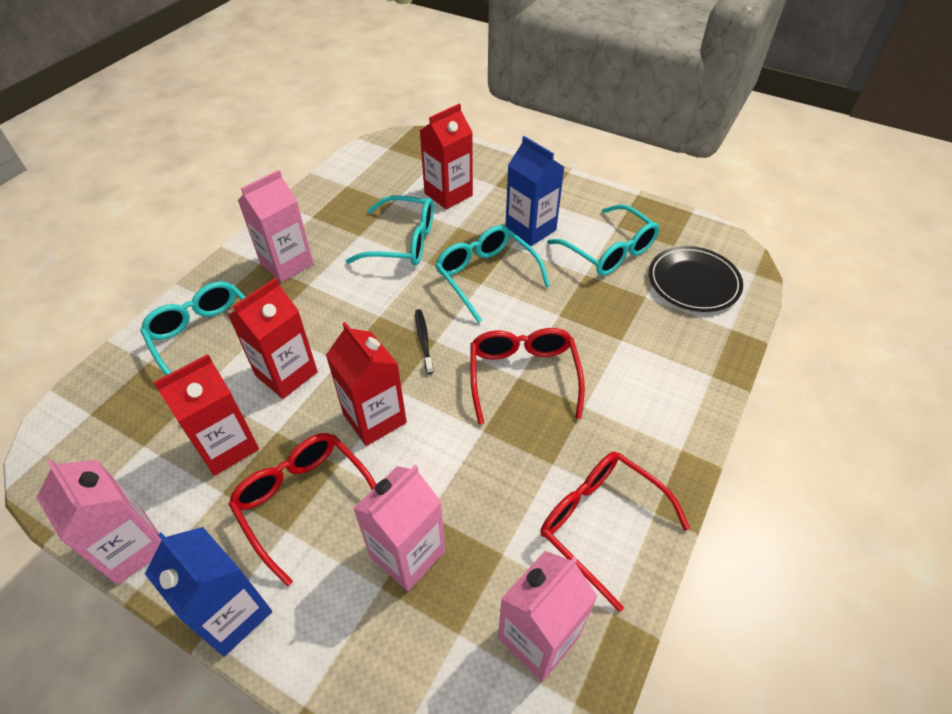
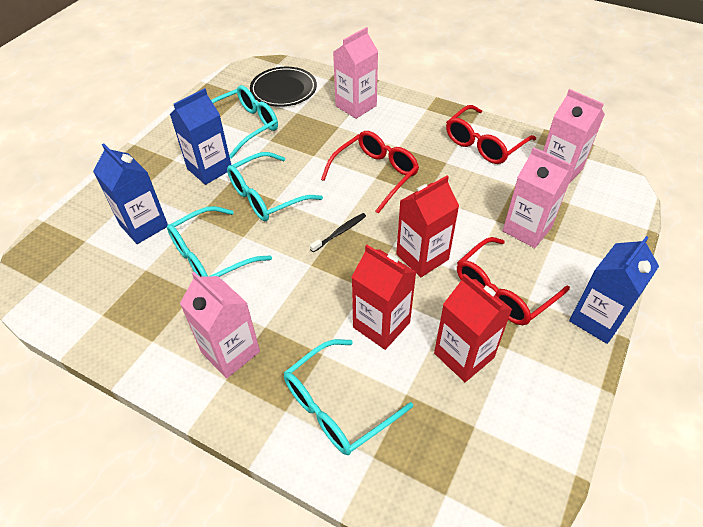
camera: 90 degrees left, 0 degrees up
pink carton [36,459,162,585] -> pink carton moved to [333,27,378,119]
turquoise glasses [346,195,434,265] -> turquoise glasses turned 135 degrees counterclockwise [167,206,272,277]
black toothbrush [415,309,433,374] -> black toothbrush turned 150 degrees clockwise [310,213,366,253]
red carton [420,103,473,210] -> blue carton [93,144,168,244]
red glasses [470,328,585,424] -> red glasses turned 135 degrees clockwise [321,131,419,214]

